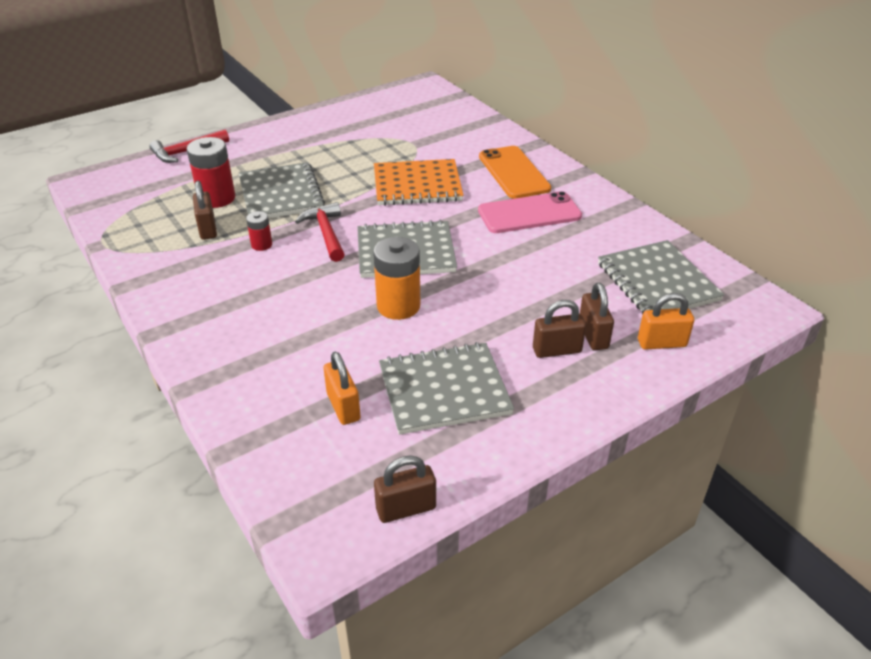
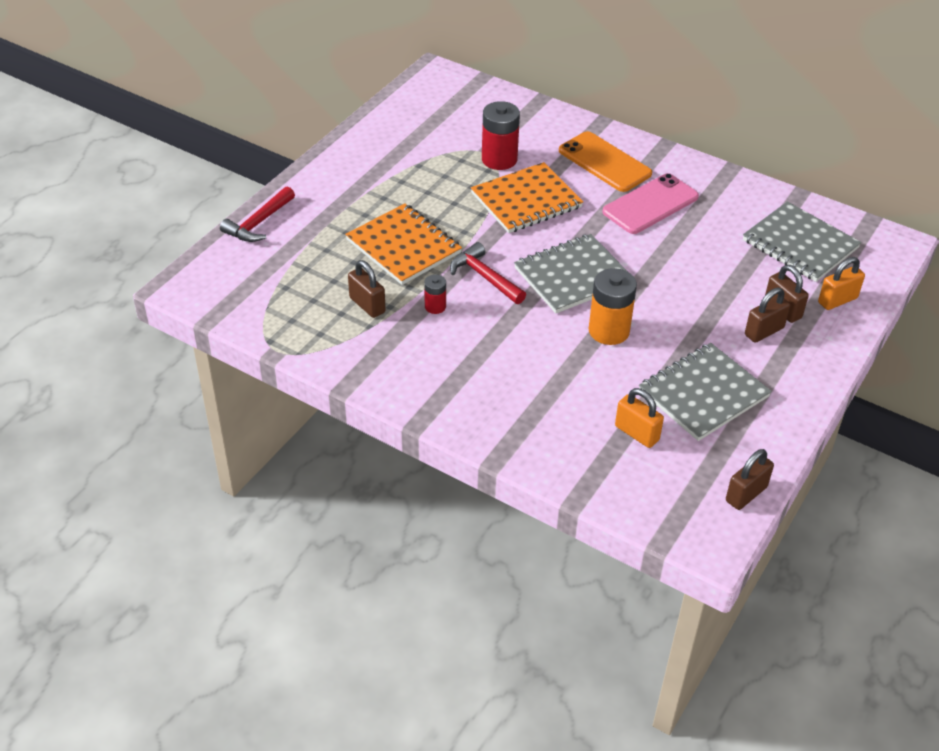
camera: 25 degrees left, 5 degrees up
red battery [187,137,235,208] -> red battery moved to [482,101,520,170]
grey notebook [239,162,325,218] -> orange notebook [345,203,462,285]

